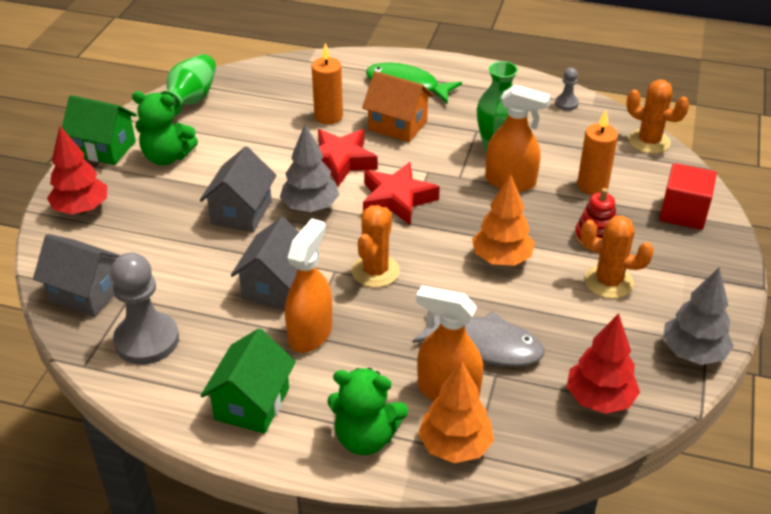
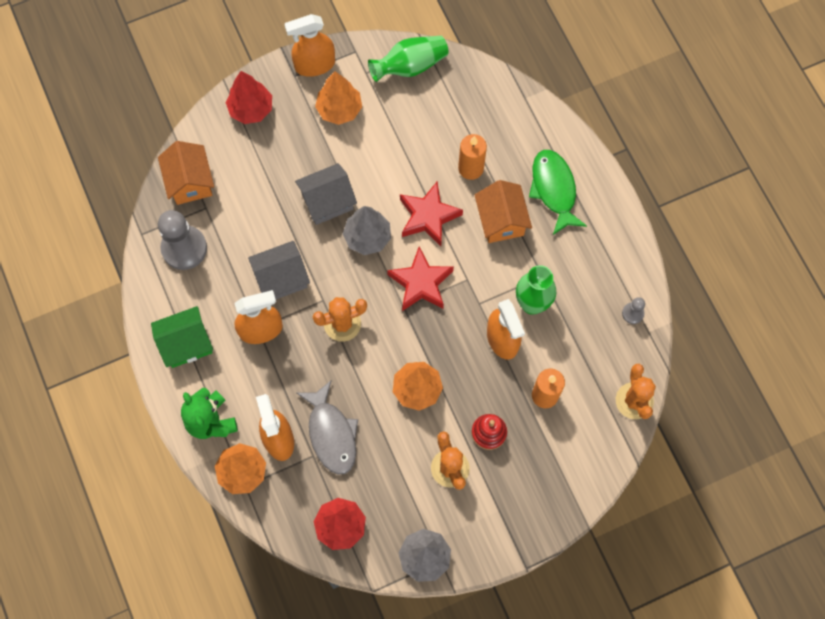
camera: 50 degrees right, 30 degrees up
grey house [33,234,121,317] -> orange house [158,141,214,205]
green house [62,95,137,165] -> orange spray bottle [284,14,335,77]
green teddy bear [132,91,198,165] -> orange tree [315,71,362,125]
red cube [659,163,717,230] -> none

